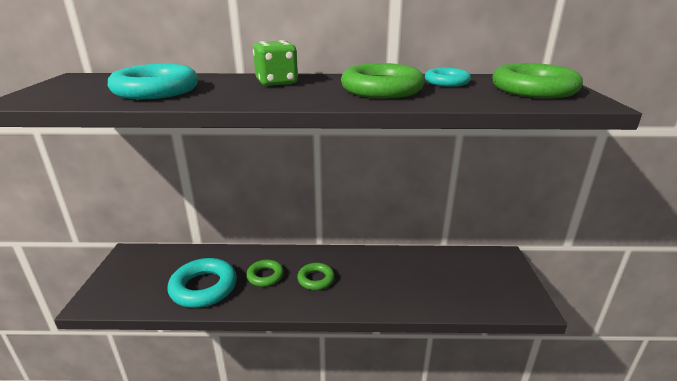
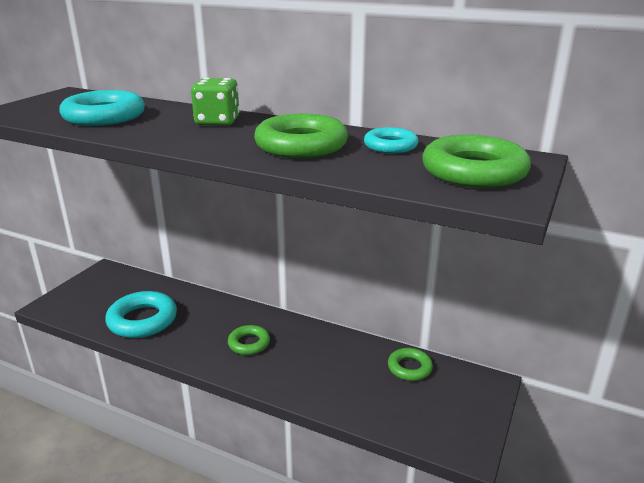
camera: 25 degrees right, 0 degrees up
green ring [246,260,284,287] -> green ring moved to [388,348,433,381]

